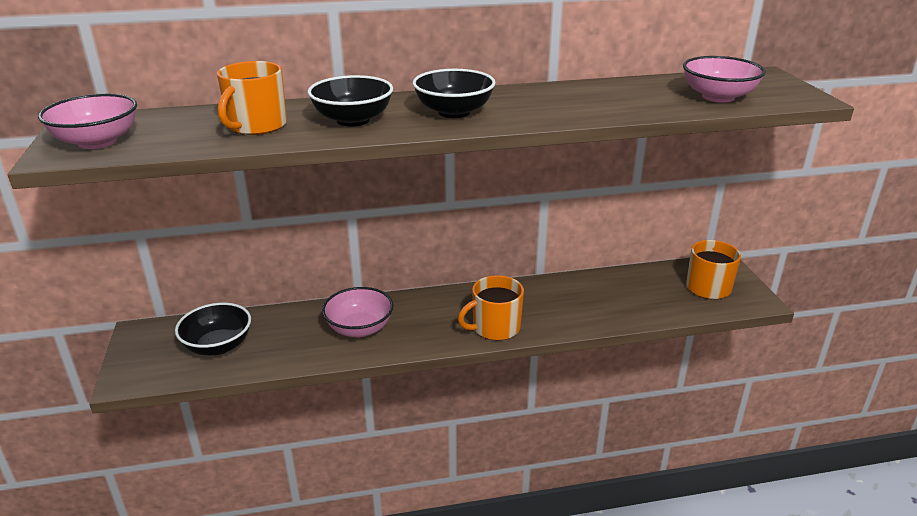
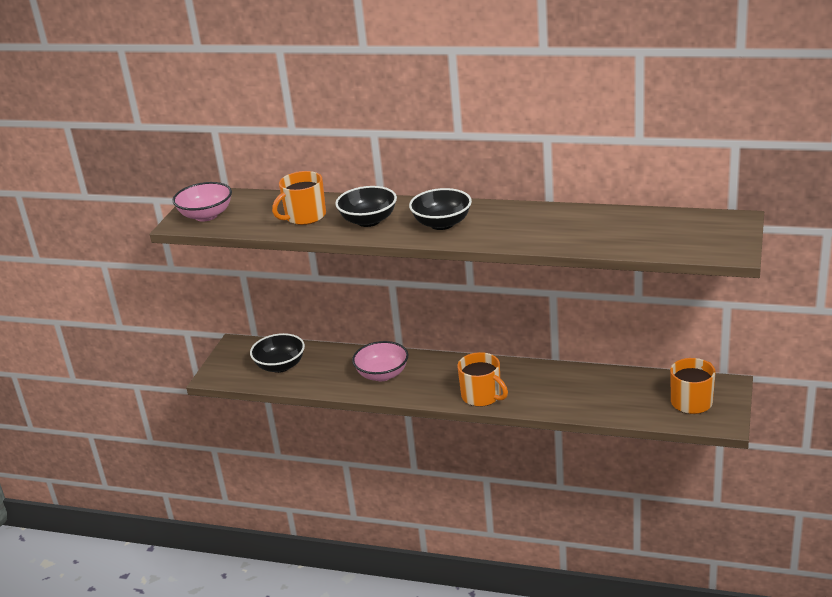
camera: 30 degrees right, 0 degrees up
orange mug [458,275,524,341] -> orange mug turned 135 degrees counterclockwise [457,352,508,407]
pink bowl [683,56,766,103] -> none

